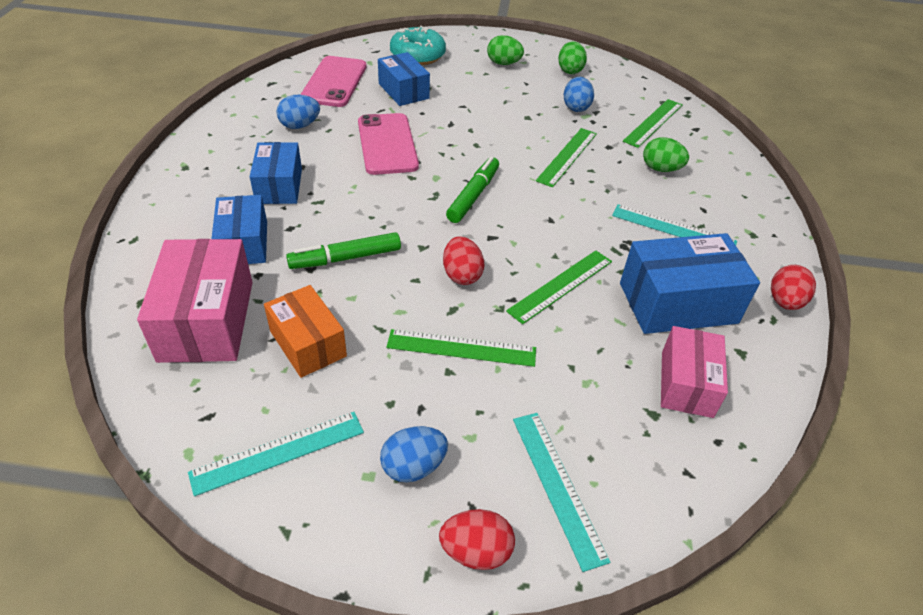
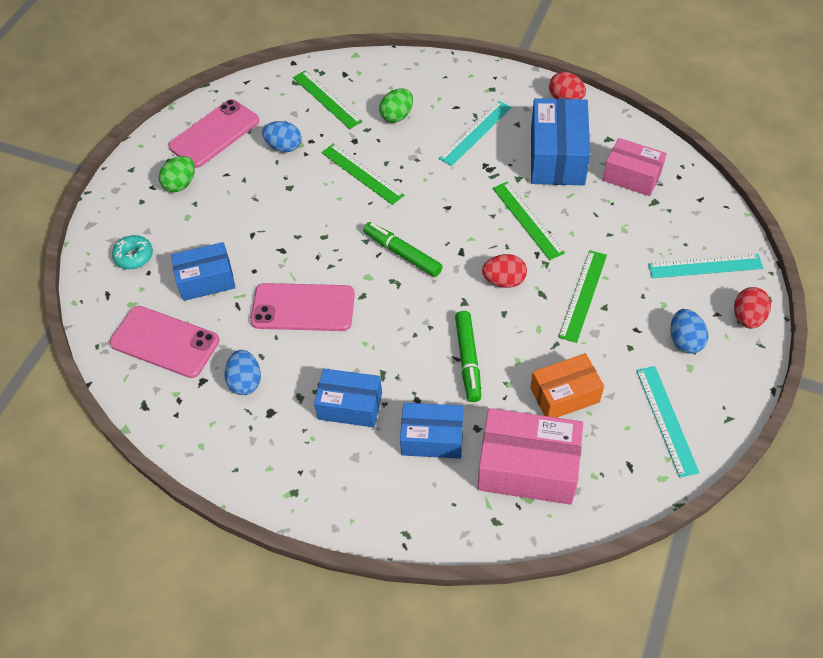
camera: 70 degrees left, 10 degrees up
turquoise donut [390,26,446,65] -> turquoise donut [112,235,153,269], size x0.61
green egg [558,41,587,74] -> pink phone [168,99,259,168]

